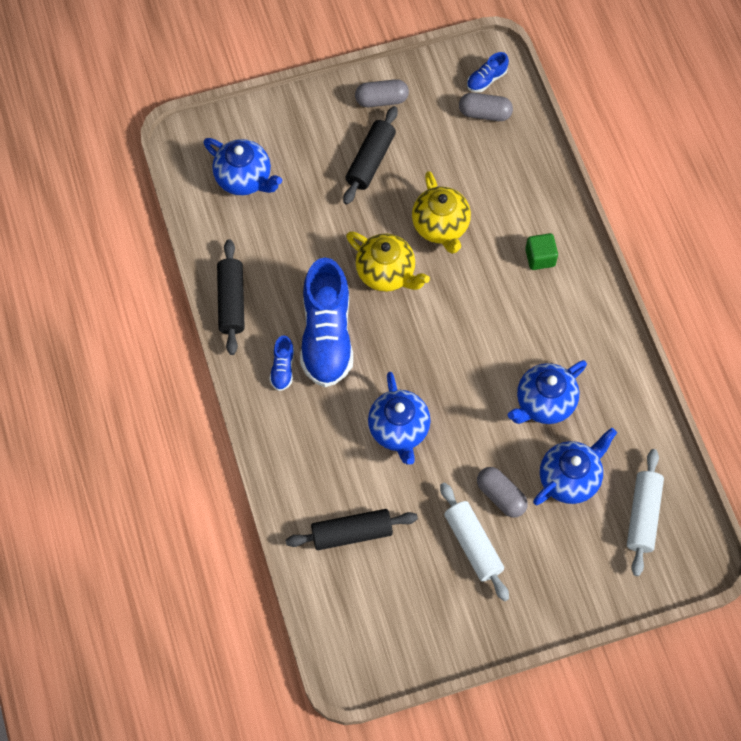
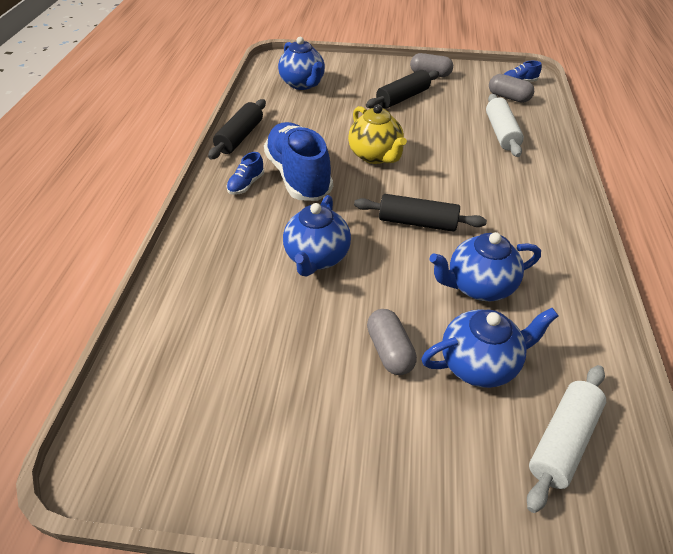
camera: 25 degrees right, 20 degrees down
black rolling pin [286,509,418,550] -> black rolling pin moved to [354,194,487,232]
blue shoe [300,257,353,387] -> blue shoe turned 135 degrees clockwise [264,122,333,201]
yellow teapot [412,171,471,254] -> none
white rolling pin [440,483,509,601] -> white rolling pin moved to [486,94,524,157]
green cube [525,233,558,270] -> none

